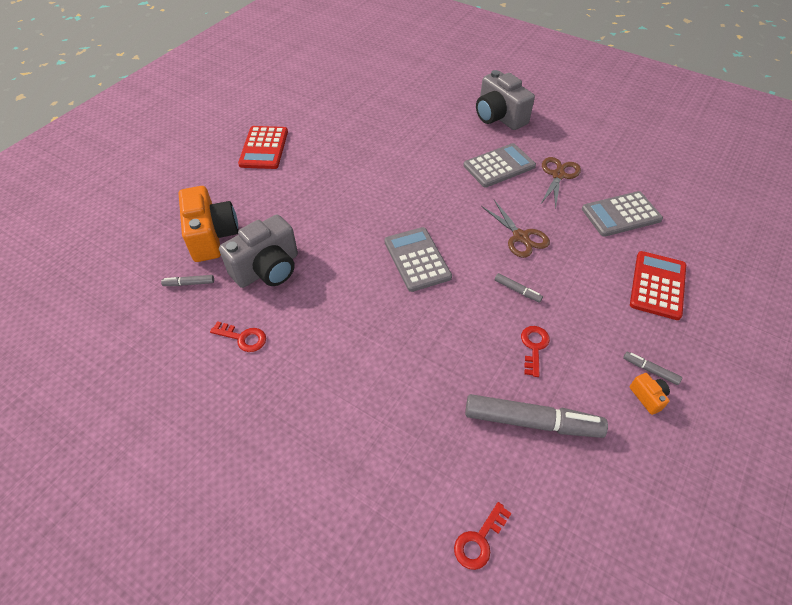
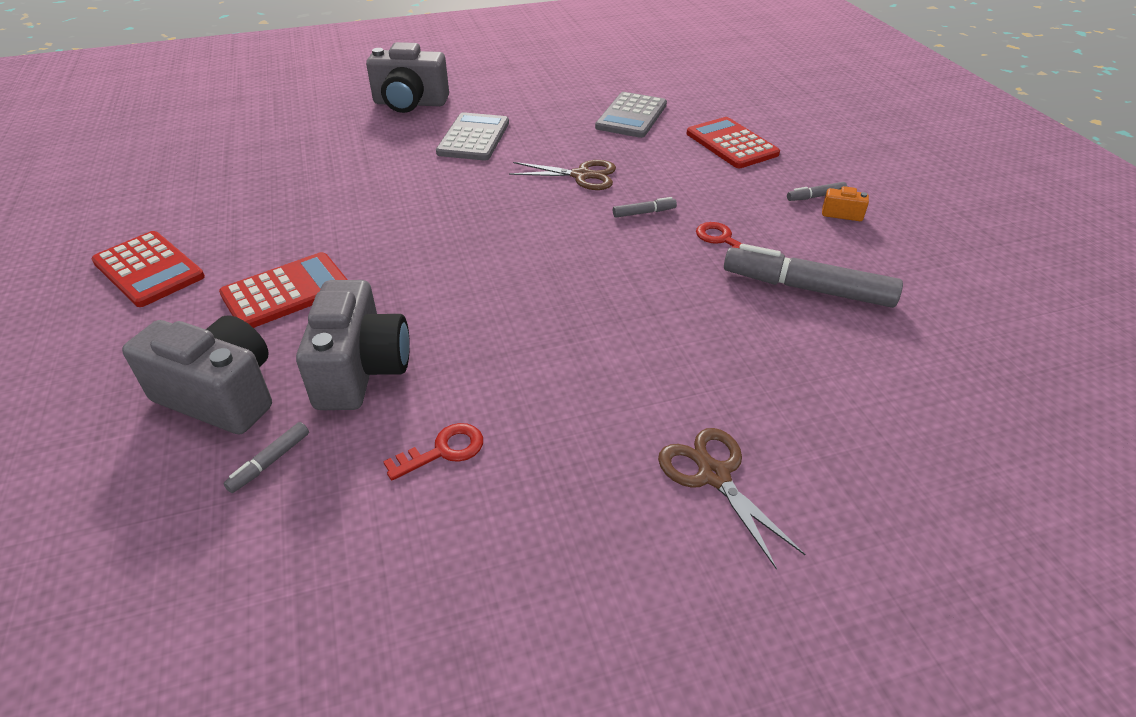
camera: 50 degrees left, 10 degrees down
orange camera [179,186,239,262] -> grey camera [122,315,272,434]
grey calculator [385,227,452,292] -> none
red key [454,502,511,570] -> none
grey marker [465,394,608,438] -> grey marker turned 120 degrees counterclockwise [724,244,903,308]
brown scissors [540,157,581,210] -> brown scissors moved to [658,428,805,570]
none -> red calculator [219,252,348,328]

